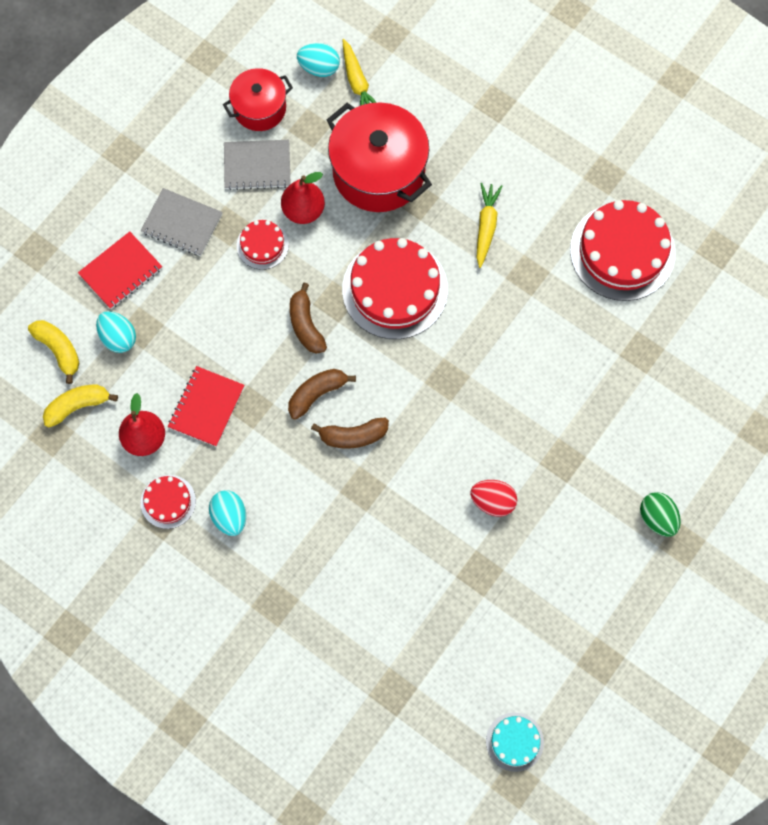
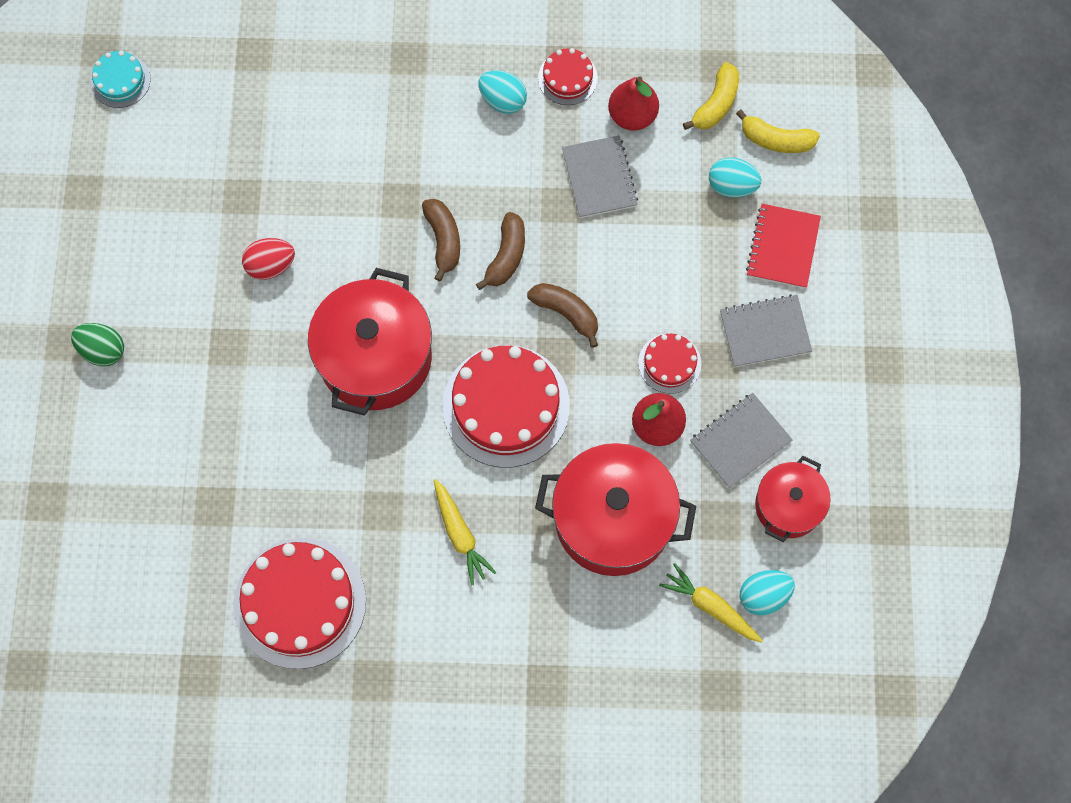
camera: 145 degrees right, 0 degrees up
red notebook [168,366,244,447] -> grey notebook [562,135,638,218]
brown banana [311,418,389,449] -> brown banana turned 120 degrees clockwise [422,199,460,281]
none -> red pot [308,268,432,416]

